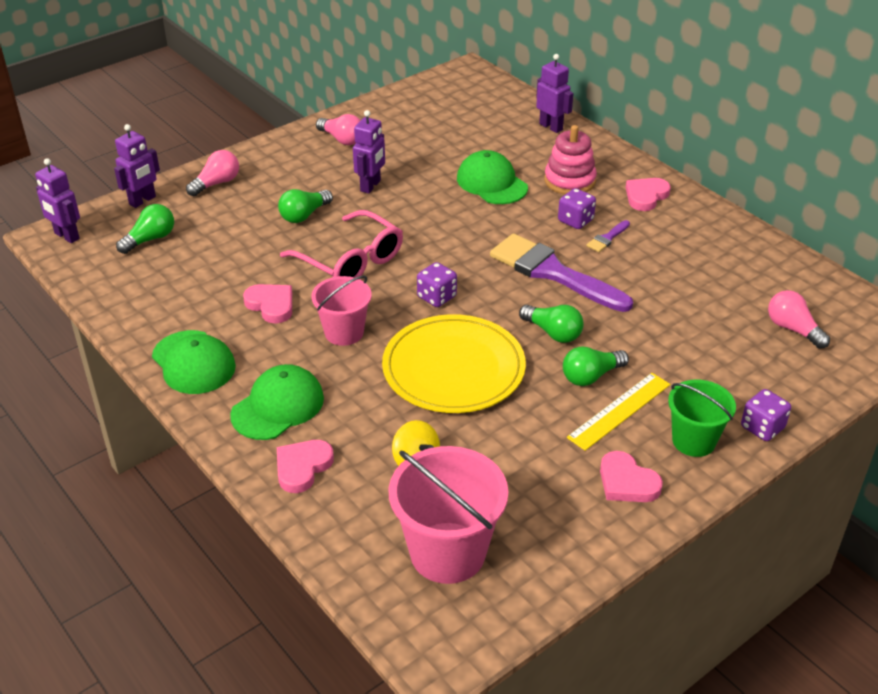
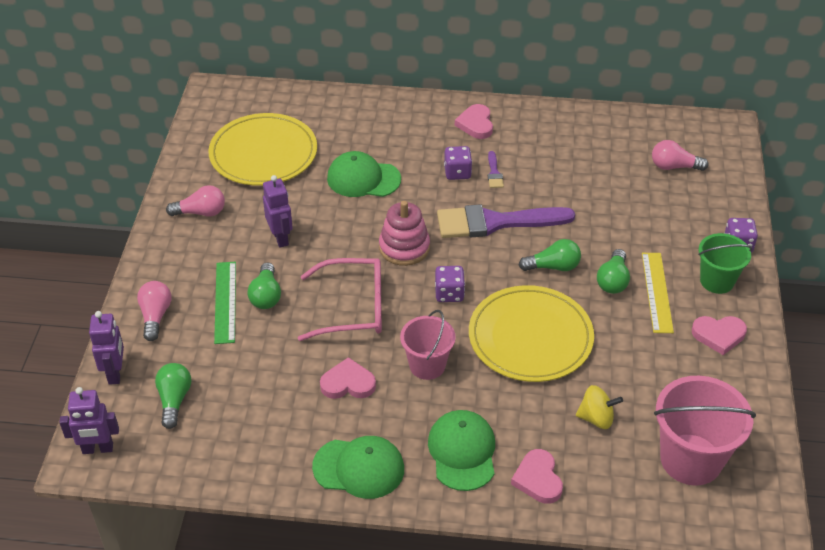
camera: 45 degrees left, 5 degrees up
purple robot [536,54,573,133] -> none
pink stacking toy [544,125,597,194] -> pink stacking toy moved to [379,201,430,266]
none -> yellow plate [208,113,317,186]
none -> green ruler [214,262,236,344]

